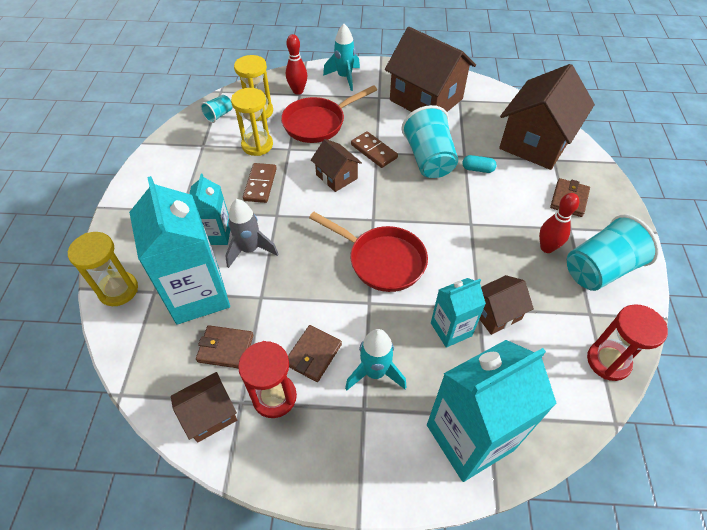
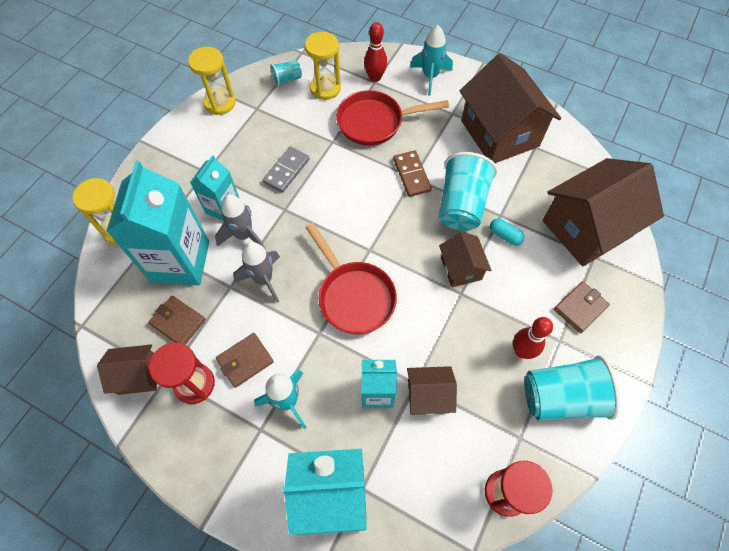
camera: 25 degrees right, 10 degrees up
yellow hourglass [231,88,273,156] -> yellow hourglass moved to [188,47,236,115]
brown domino [243,163,277,203] -> grey domino [263,146,310,193]
brown house [311,139,362,192] -> brown house moved to [439,232,492,287]
none -> grey rocket [233,242,280,303]

